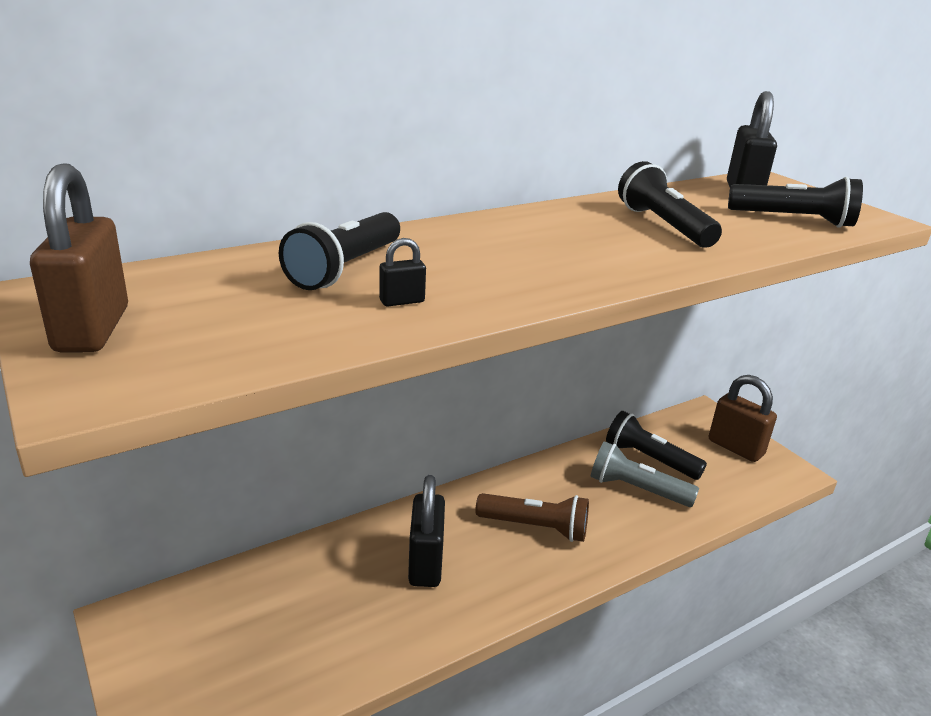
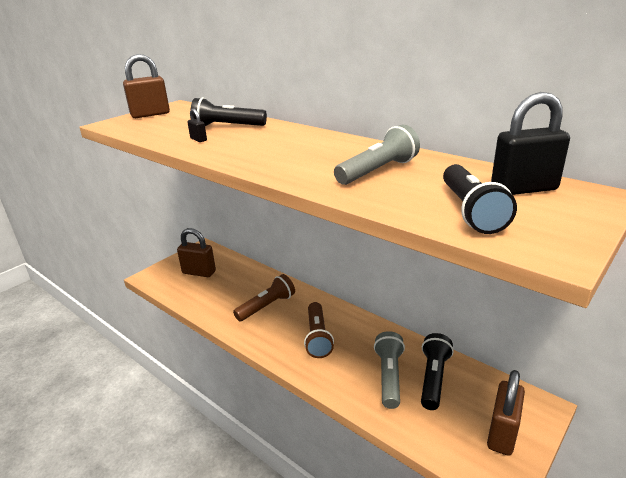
camera: 75 degrees right, 0 degrees up
black padlock [408,475,445,587] -> brown flashlight [233,274,295,321]
black flashlight [618,161,722,247] -> grey flashlight [334,125,420,185]
none -> brown padlock [177,228,216,277]

